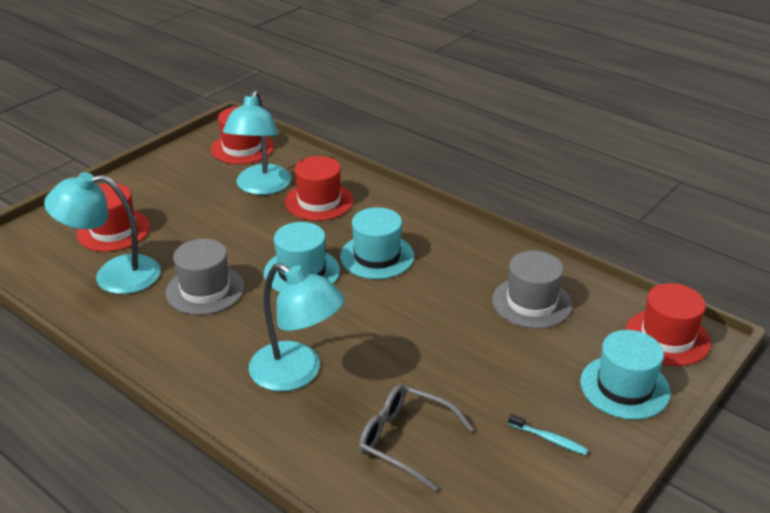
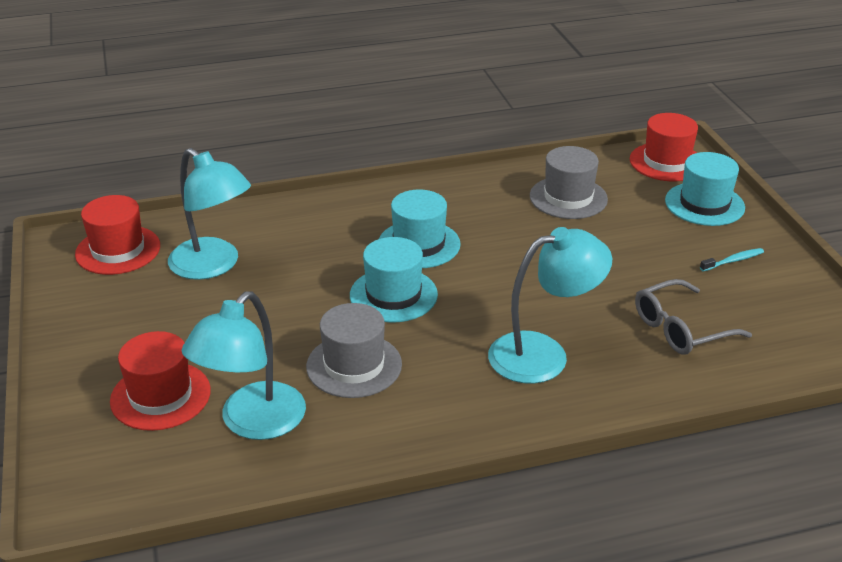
camera: 55 degrees left, 0 degrees up
red hat [285,156,353,221] -> none

